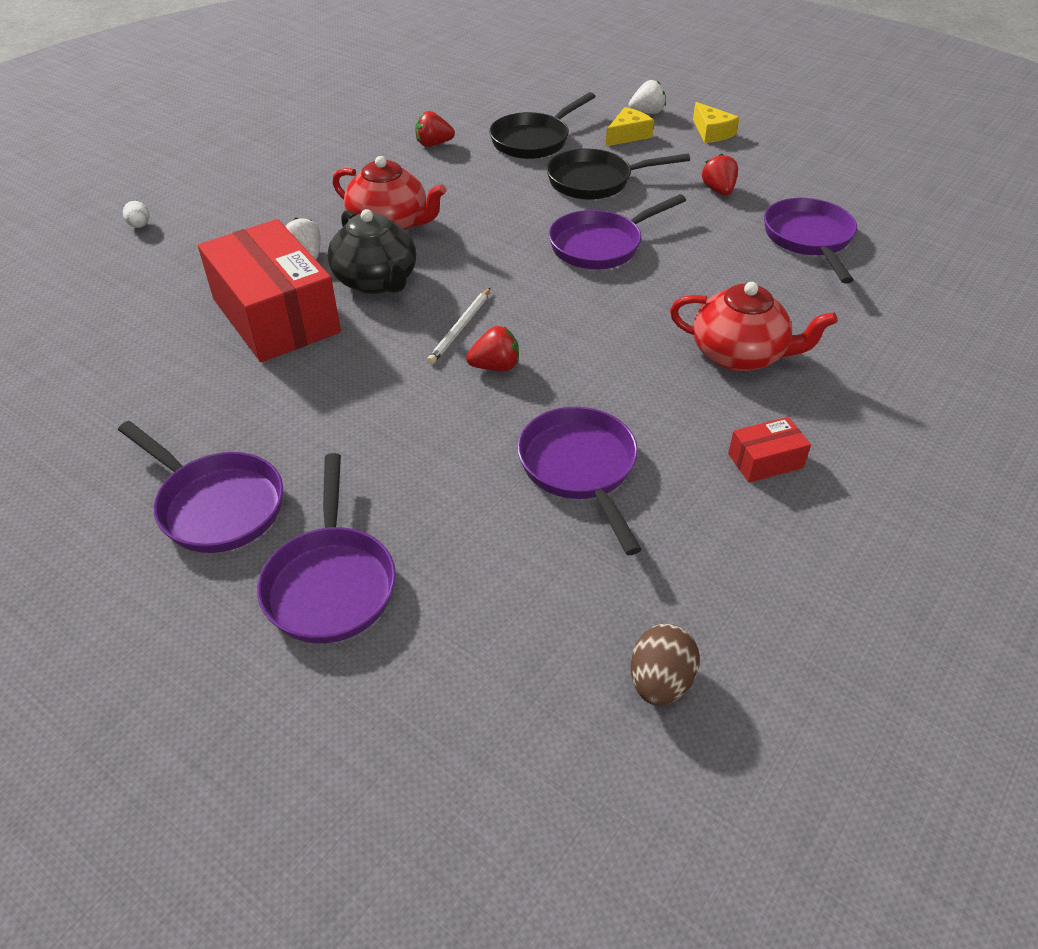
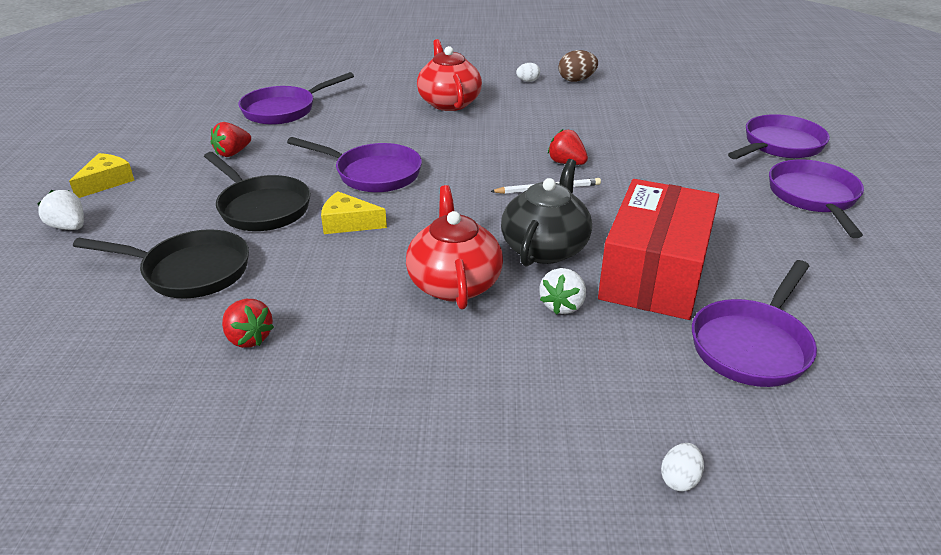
camera: 125 degrees left, 10 degrees down
purple pan [518,407,642,555] -> purple pan moved to [692,260,817,387]
yellow cheese [605,107,654,147] -> yellow cheese moved to [321,191,387,234]
brown egg [631,624,700,706] -> brown egg moved to [558,50,598,82]
red box [728,417,811,483] -> white egg [516,63,540,82]

